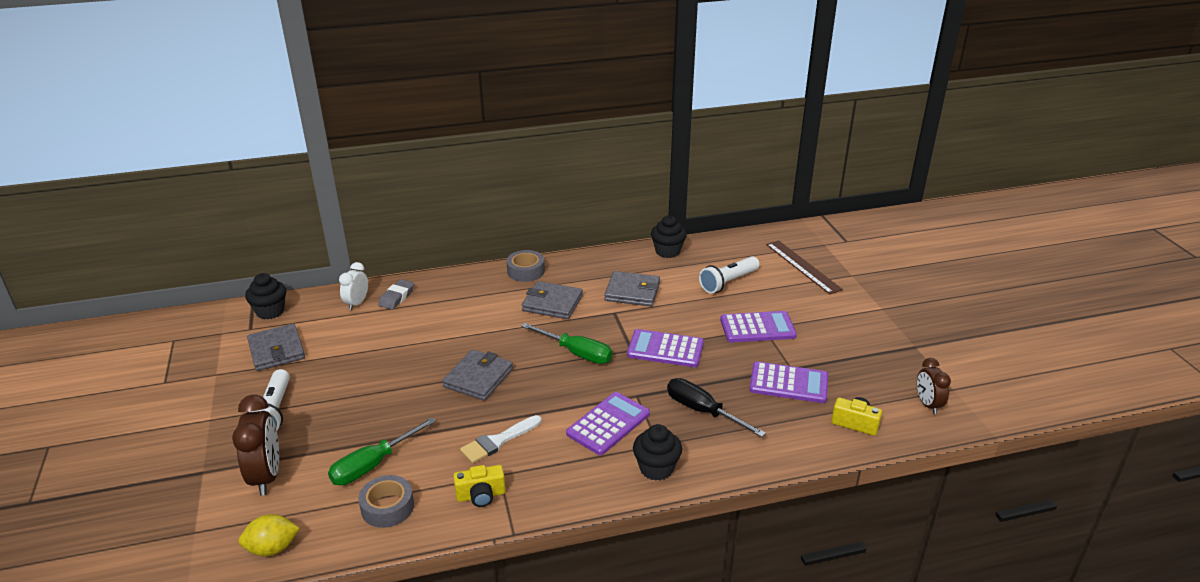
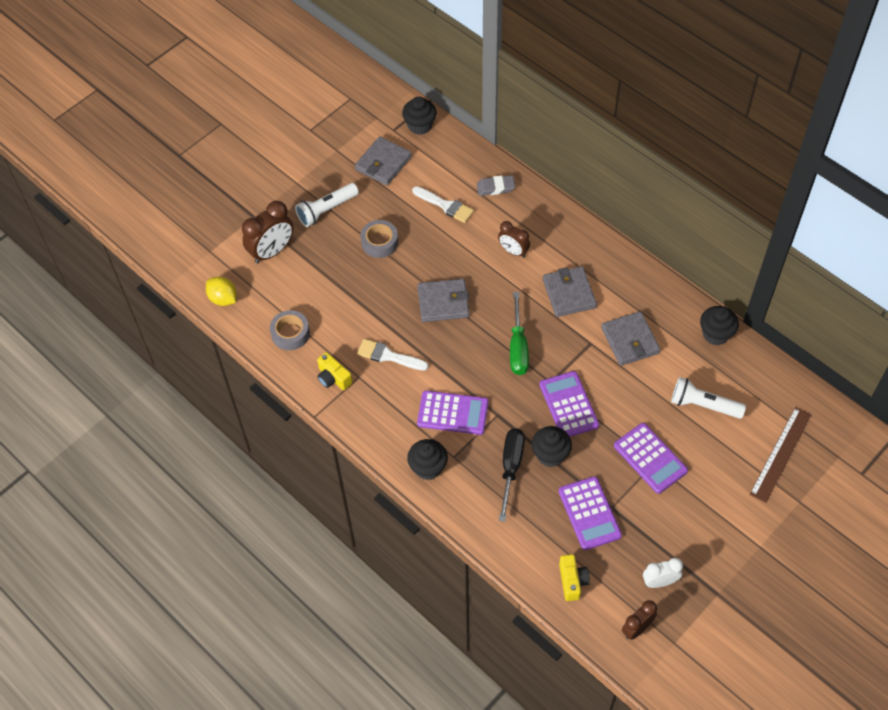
camera: 60 degrees right, 25 degrees up
green screwdriver [328,417,436,485] -> none
white clock [339,262,368,310] -> white clock moved to [643,558,683,588]
grey tape [506,250,545,282] -> grey tape moved to [361,220,398,258]
none -> white brush [412,186,474,223]
none -> brown clock [498,221,530,258]
none -> black cupcake [531,426,572,467]

